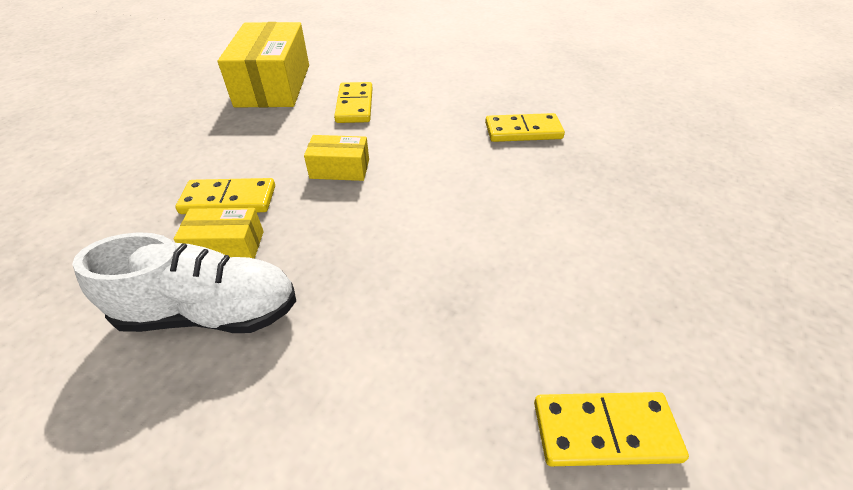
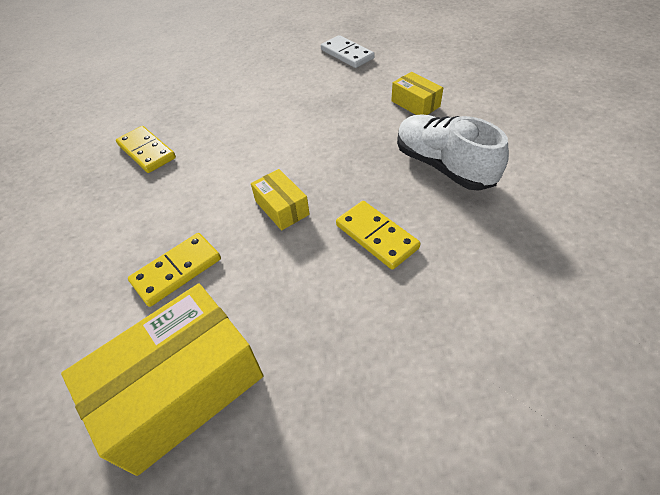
camera: 125 degrees left, 5 degrees up
yellow box [174,208,264,259] -> yellow box moved to [391,72,443,115]
yellow domino [534,392,689,466] -> white domino [321,35,375,68]

